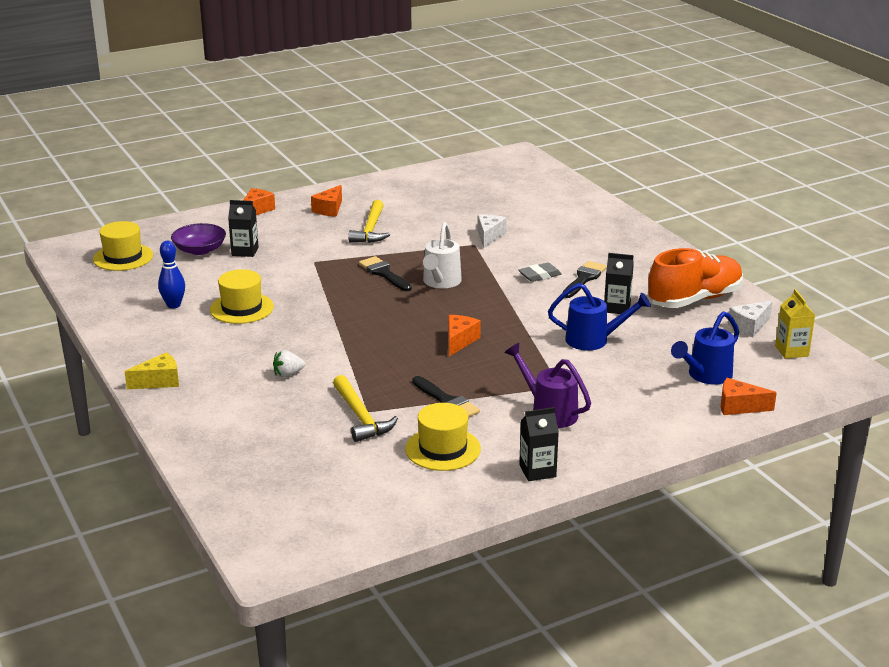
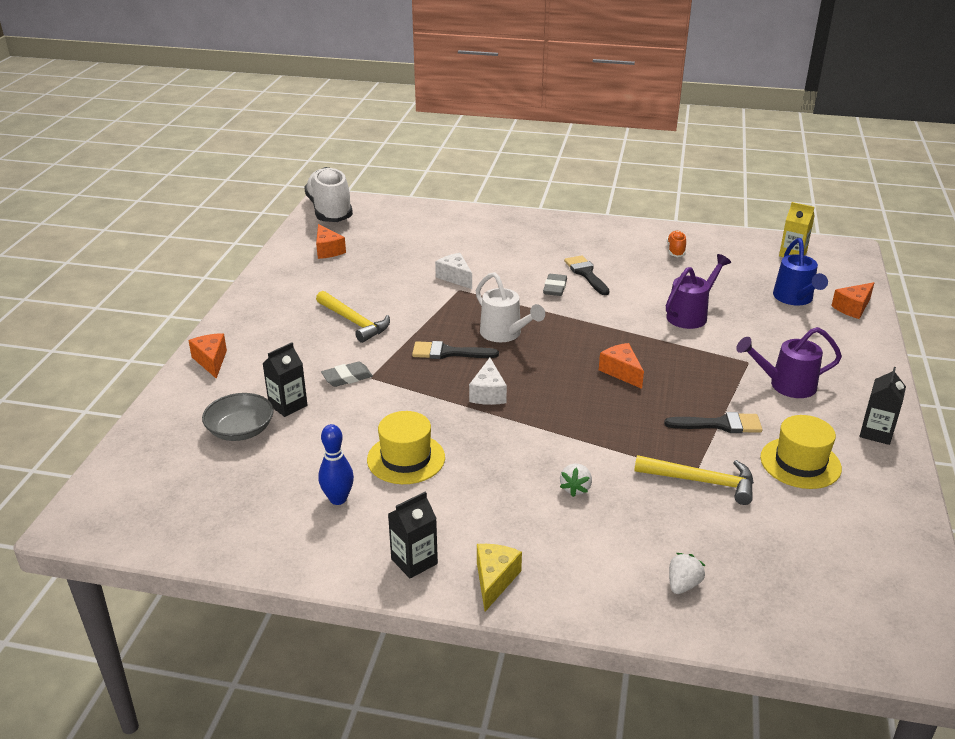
camera: 50 degrees left, 5 degrees up
yellow hat [93,221,153,271] -> none
purple bowl [171,223,226,255] -> grey bowl [202,393,274,441]
orange cheese [311,185,342,217] -> orange cheese moved to [316,224,346,259]
blue watering can [548,283,651,350] -> purple watering can [666,254,731,329]
black carton [604,253,634,314] -> black carton moved to [388,491,438,578]
orange shoe [648,248,743,308] -> orange shoe [667,231,686,257], size x0.43
white cheese [728,301,773,337] -> white cheese moved to [469,358,507,405]
none -> white shoe [304,167,353,222]
none -> grey eraser [321,362,373,387]
none -> white strawberry [669,553,705,594]

